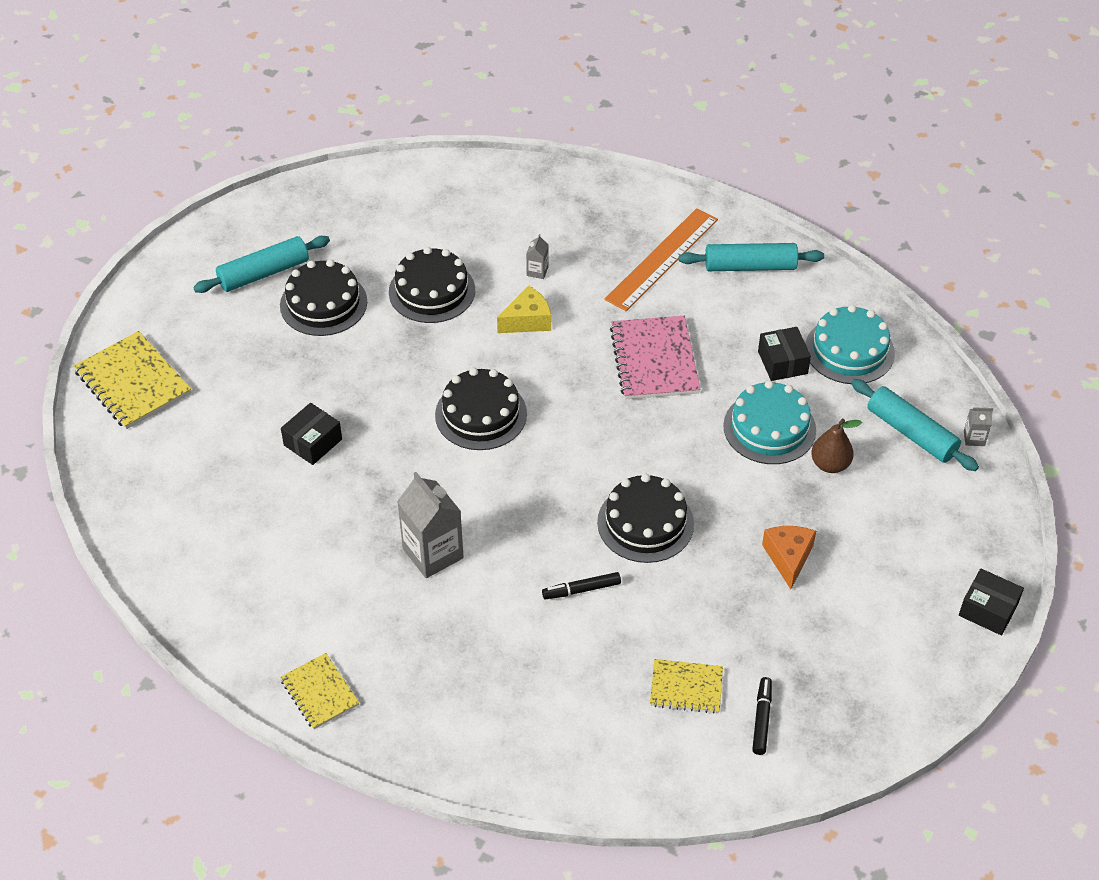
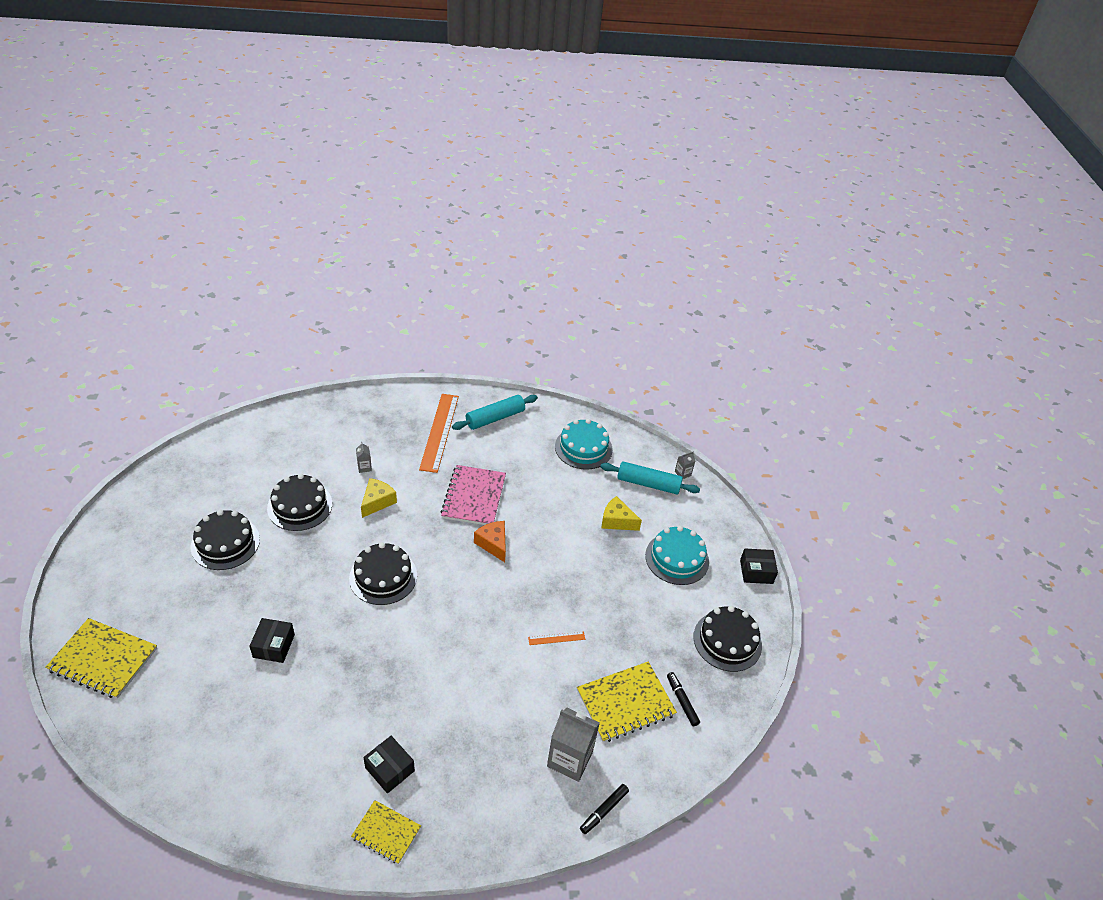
camera: 35 degrees left, 5 degrees down
turquoise rolling pin [193,236,330,293] -> none
grey carton [397,472,464,578] -> grey carton moved to [547,707,600,782]
black marker [542,572,621,599] -> black marker moved to [580,784,629,834]
black cake [597,474,694,563] -> black cake moved to [693,606,762,672]
pink notebook [610,316,700,399] -> pink notebook turned 45 degrees clockwise [441,465,506,525]
yellow notebook [650,659,723,714] -> yellow notebook [577,662,677,742], size x1.66
turquoise cake [723,381,816,464] -> turquoise cake moved to [645,526,709,585]
black box [758,327,811,381] -> black box moved to [363,736,415,794]
orange cheese [762,526,816,589] -> orange cheese moved to [474,521,506,562]
brown pear [811,419,862,473] -> yellow cheese [601,496,642,531]
none -> orange ruler [528,632,585,645]

